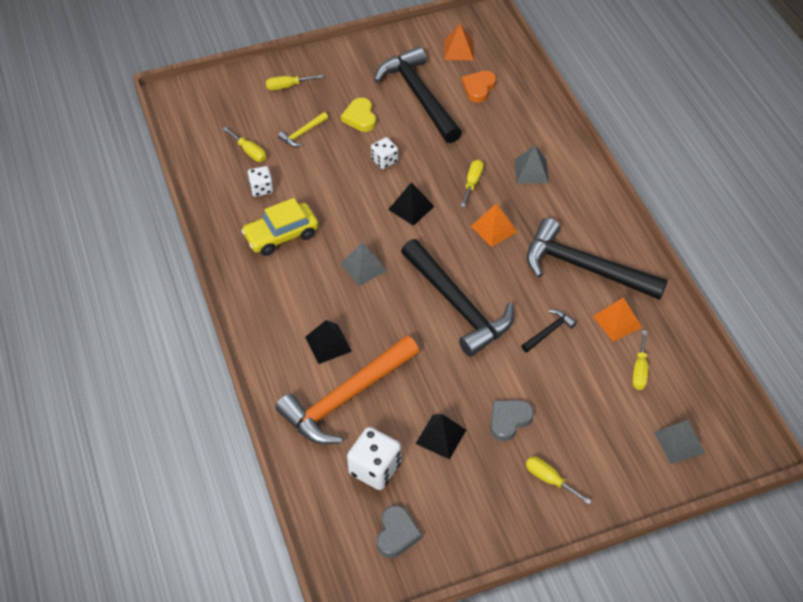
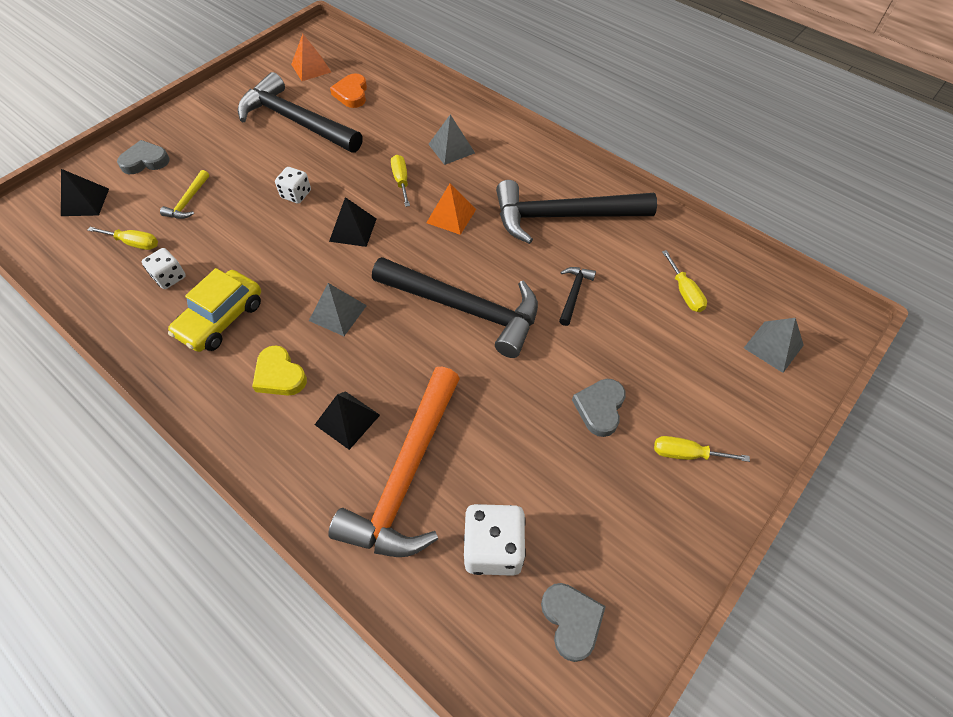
camera: 30 degrees left, 5 degrees up
yellow screwdriver [266,75,324,90] -> grey heart [117,140,170,174]
yellow heart [341,98,376,132] -> yellow heart moved to [252,345,307,396]
black pyramid [416,414,466,460] -> black pyramid moved to [61,169,109,216]
orange pyramid [593,297,642,342] -> none

